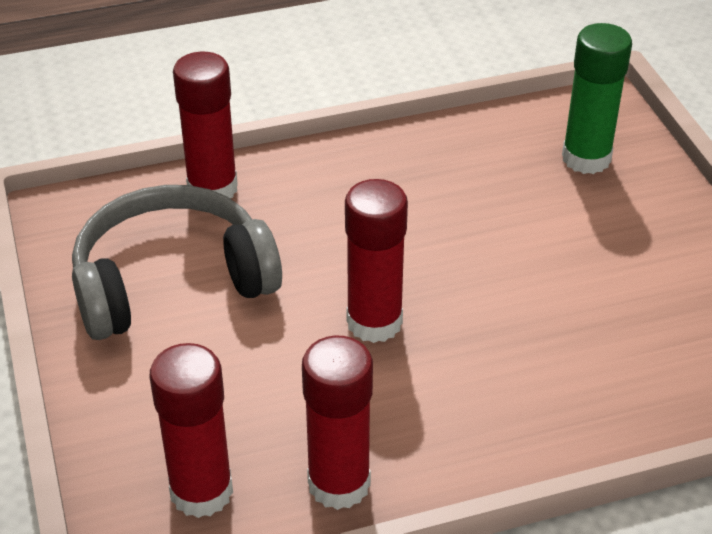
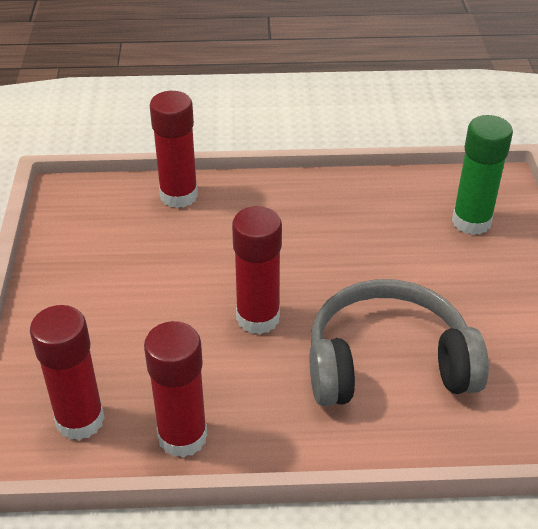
camera: 15 degrees right, 0 degrees up
grey headphones [72,185,282,340] -> grey headphones moved to [309,279,489,406]

